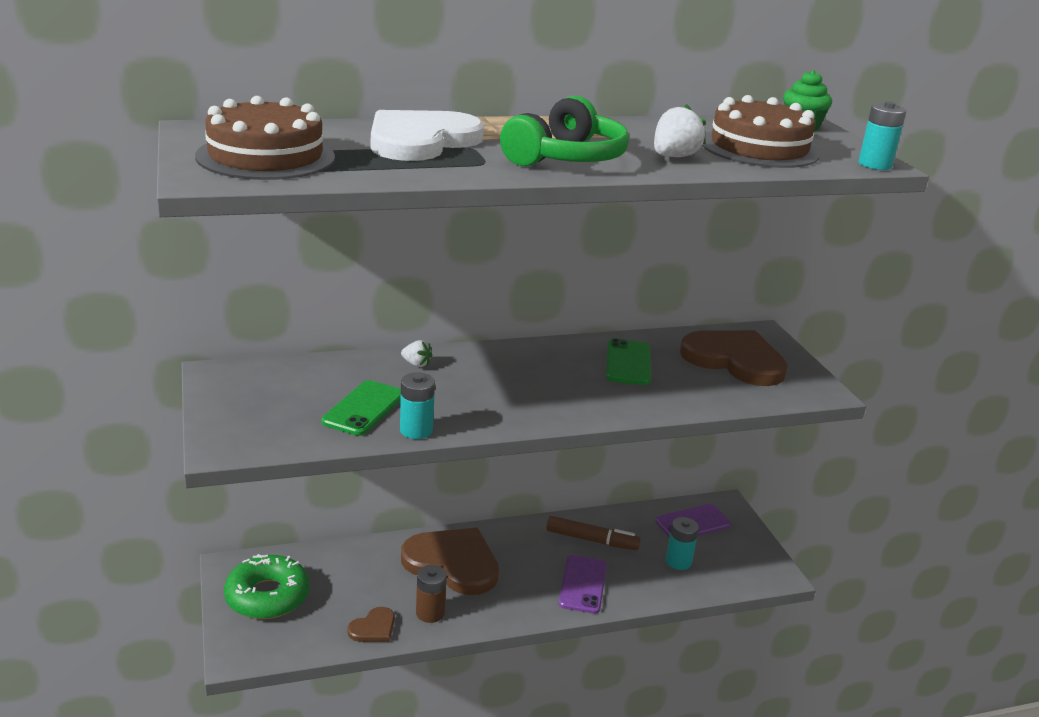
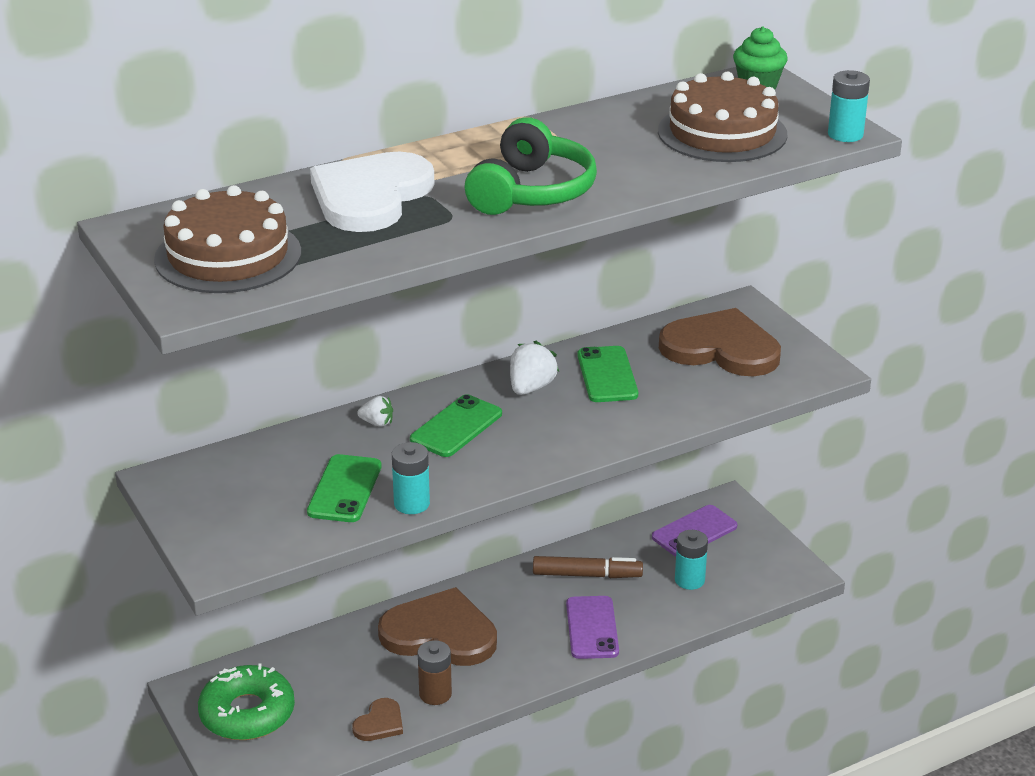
camera: 10 degrees left, 5 degrees up
white strawberry [654,104,706,157] -> white strawberry moved to [510,340,559,395]
none -> green phone [410,394,502,457]

